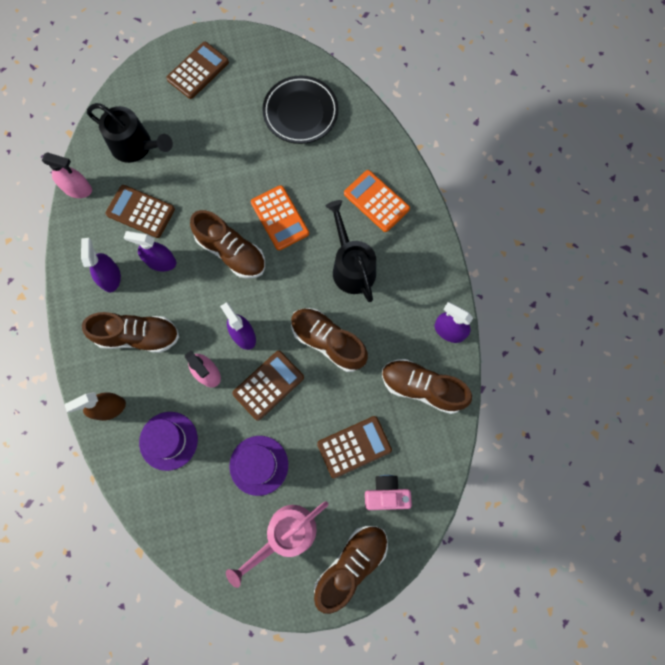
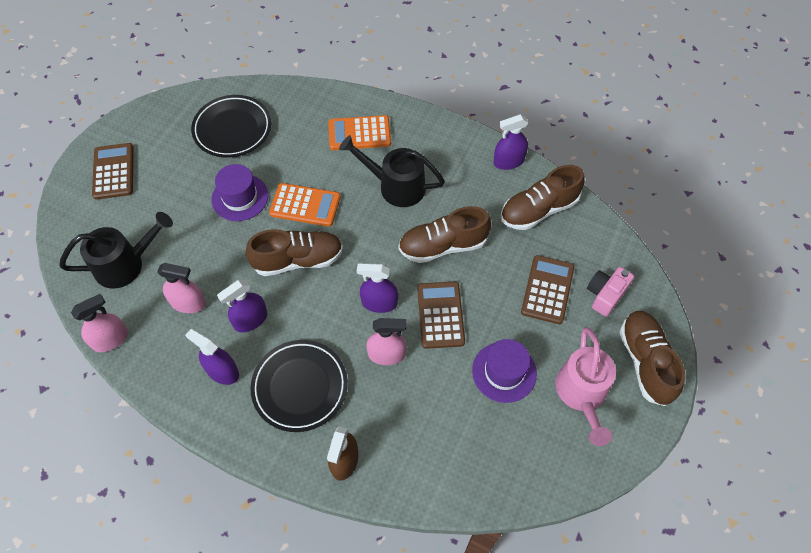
camera: 50 degrees left, 15 degrees down
brown shoe [82,312,179,353] -> black plate [251,340,348,432]
brown calculator [105,185,175,238] -> pink spray bottle [157,263,206,313]
purple hat [139,412,198,471] -> purple hat moved to [211,164,268,221]

